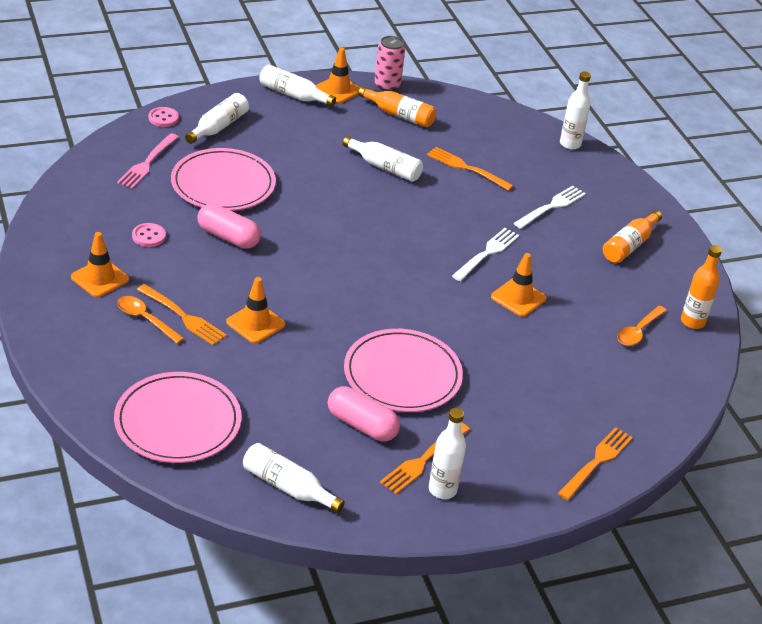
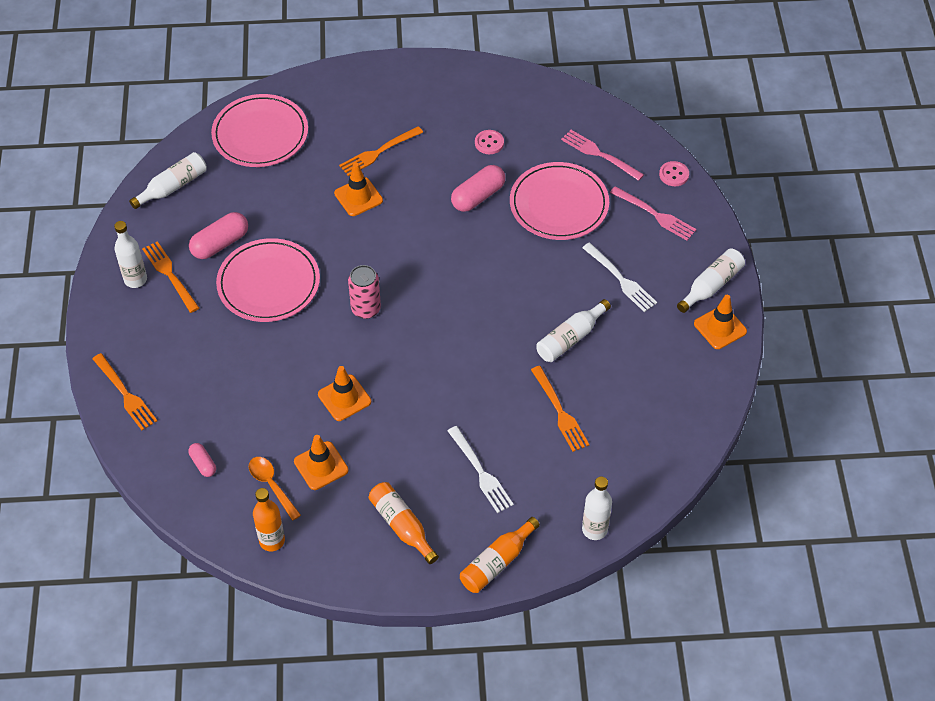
camera: 110 degrees right, 15 degrees up
orange traffic cone [71,232,129,297] -> orange traffic cone moved to [294,435,349,490]
orange spoon [117,296,184,344] -> none
white bottle [185,93,249,144] -> pink fork [610,186,697,241]
orange bottle [358,86,436,127] -> orange bottle moved to [460,517,540,593]
pink can [374,36,405,91] -> pink can moved to [348,265,381,319]
orange fork [427,147,514,191] -> orange fork turned 105 degrees clockwise [531,366,590,452]
white fork [452,228,519,281] -> white fork moved to [582,243,657,312]
none -> pink capsule [188,443,216,477]

